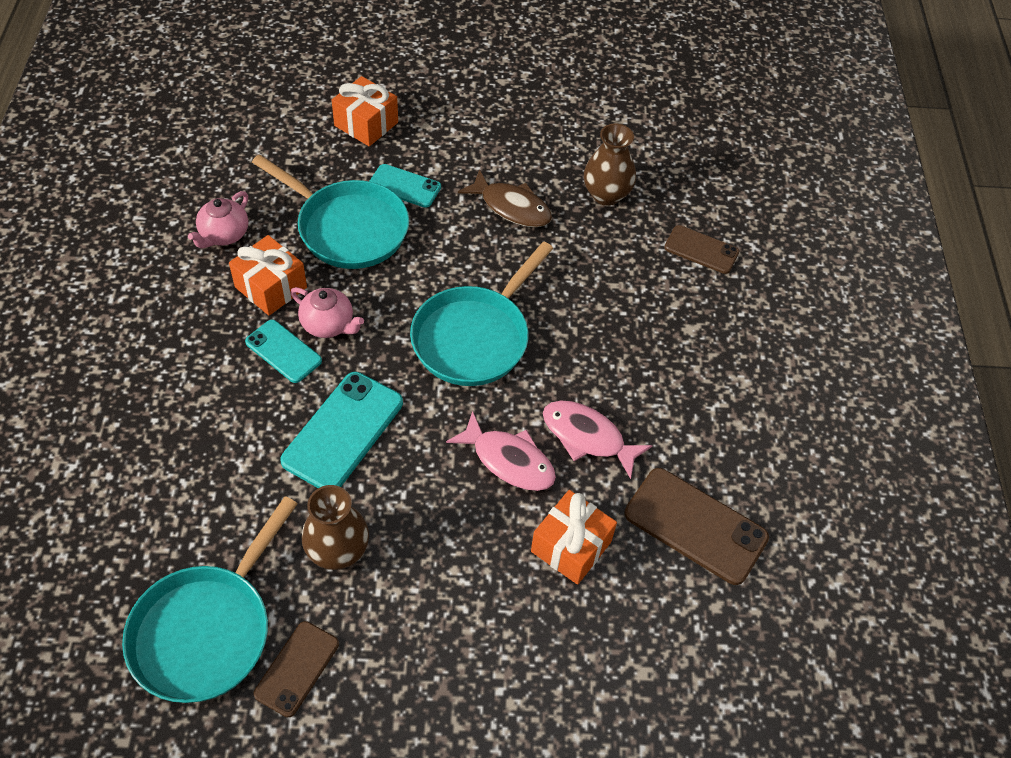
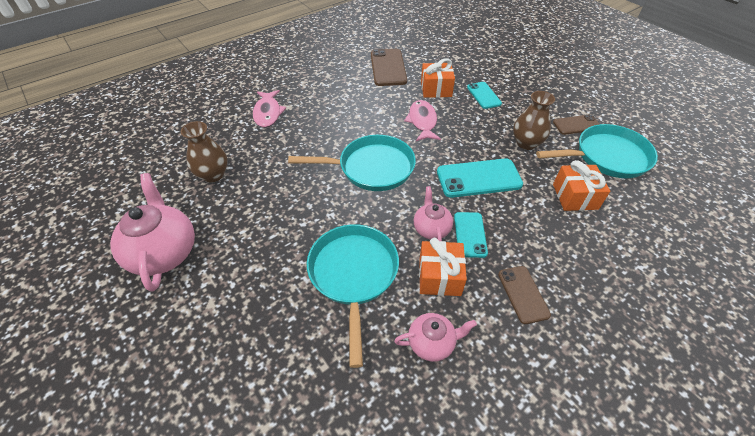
camera: 125 degrees left, 5 degrees down
orange gift [332,76,398,146] -> orange gift moved to [553,160,610,211]
turquoise phone [369,164,441,208] -> turquoise phone moved to [467,82,502,109]
brown fish [458,169,552,227] -> none
pink fish [543,401,653,479] -> pink fish moved to [253,90,286,128]
brown phone [664,225,739,274] -> brown phone moved to [498,266,551,324]
none -> pink teapot [110,173,195,292]

